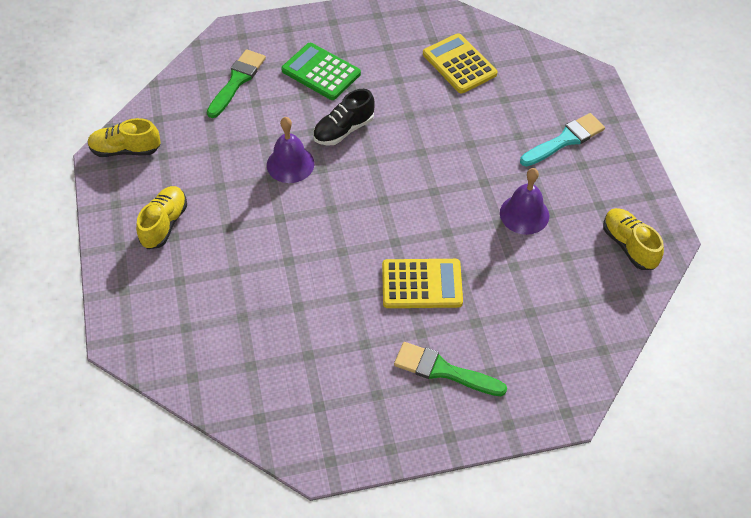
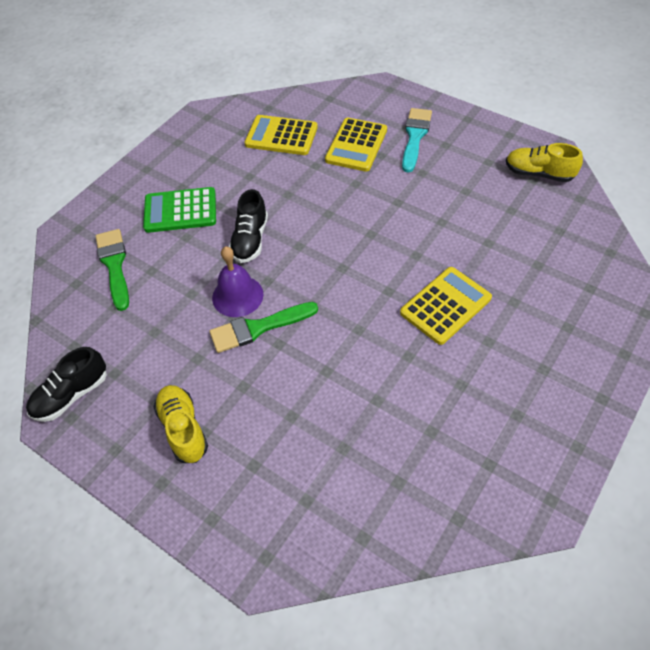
camera: 40 degrees left, 0 degrees up
yellow shoe [87,118,161,157] -> black shoe [26,347,107,422]
green brush [394,342,507,396] -> green brush moved to [209,302,318,353]
purple bell [500,168,549,235] -> none
none -> yellow calculator [325,117,387,172]

